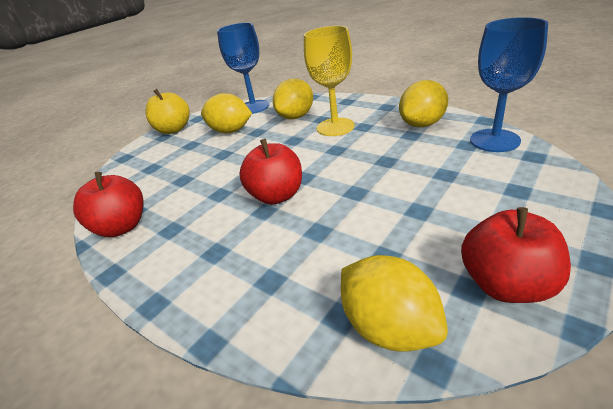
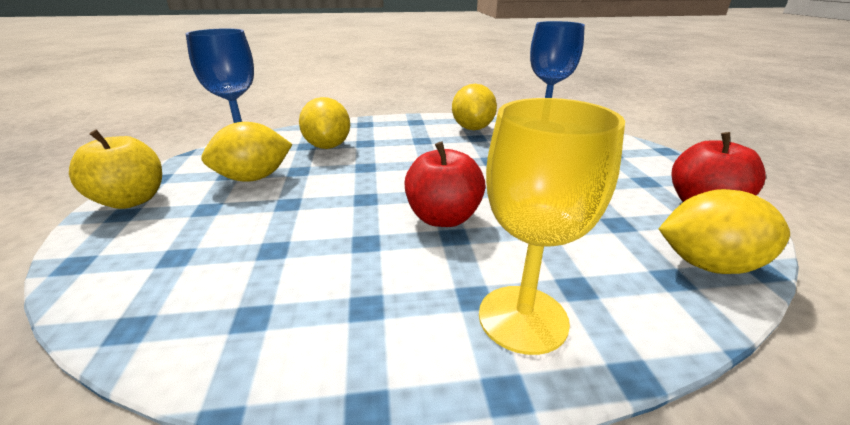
camera: 50 degrees left, 5 degrees down
red apple [73,172,144,237] -> none
yellow goblet [304,26,355,136] -> yellow goblet moved to [479,98,625,355]

